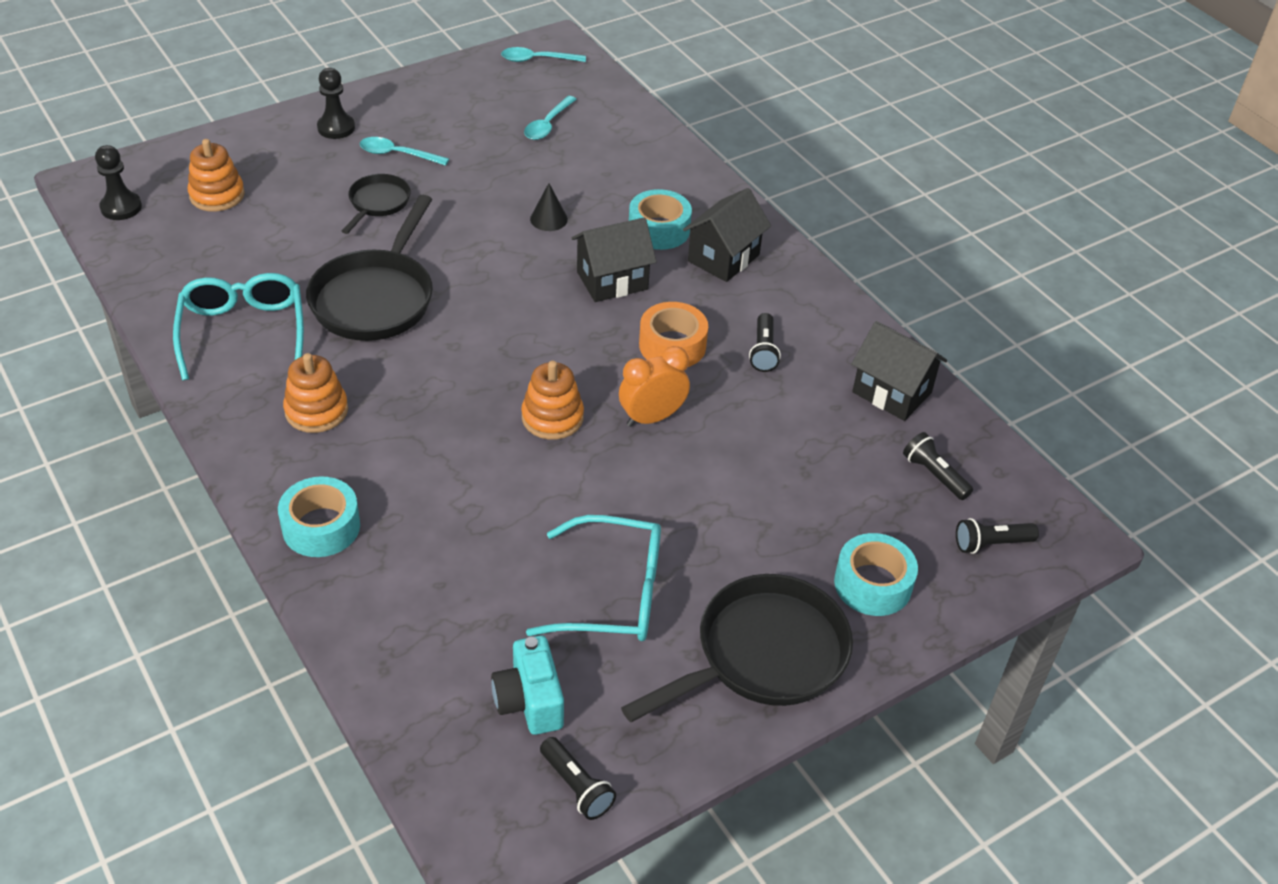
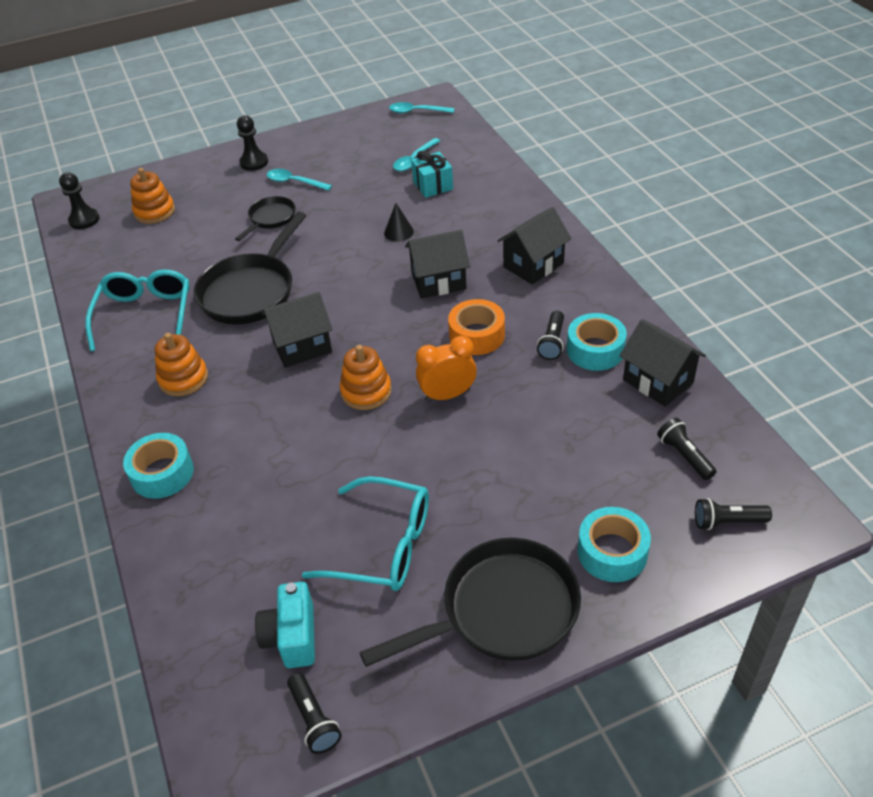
camera: 15 degrees right, 0 degrees up
turquoise tape [629,189,692,250] -> turquoise tape moved to [567,313,627,371]
none -> black house [262,292,332,368]
none -> turquoise gift [411,151,453,198]

